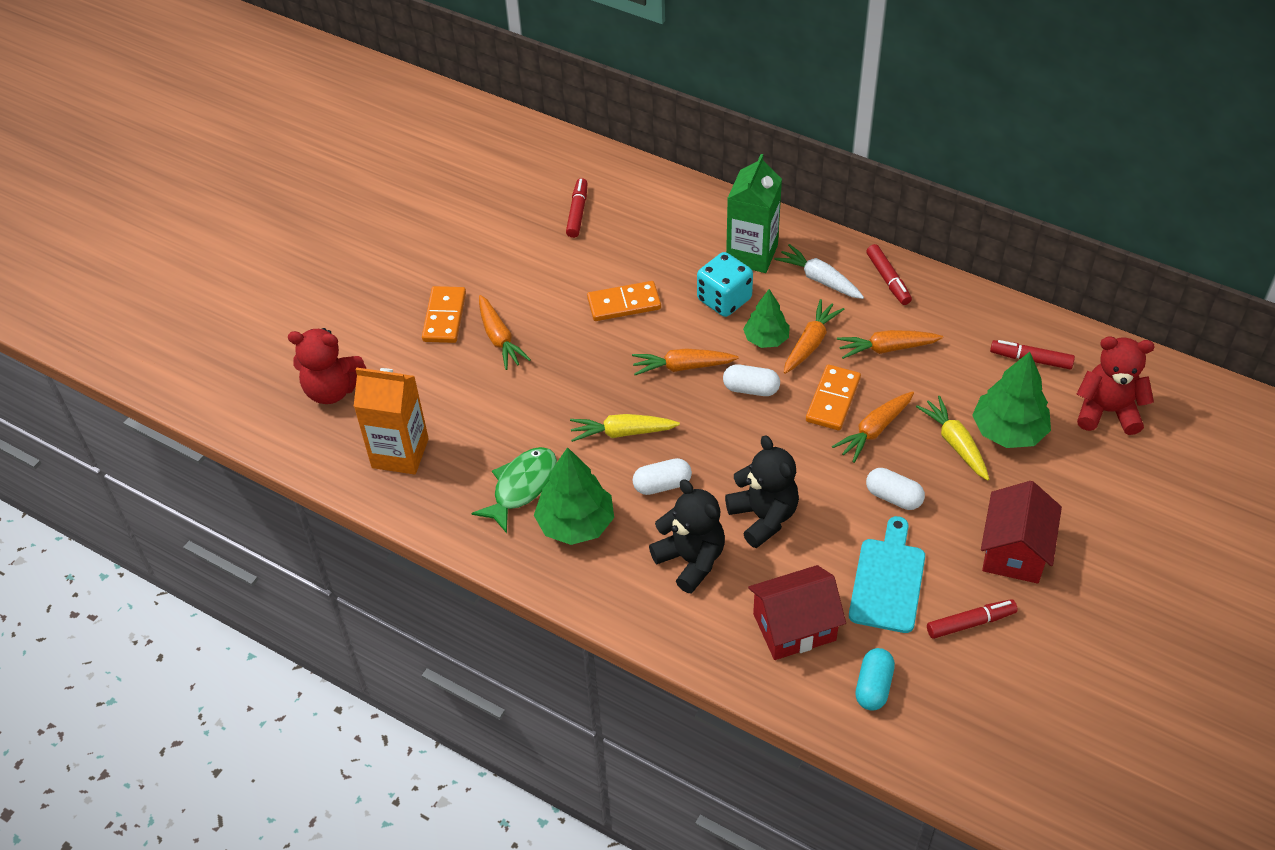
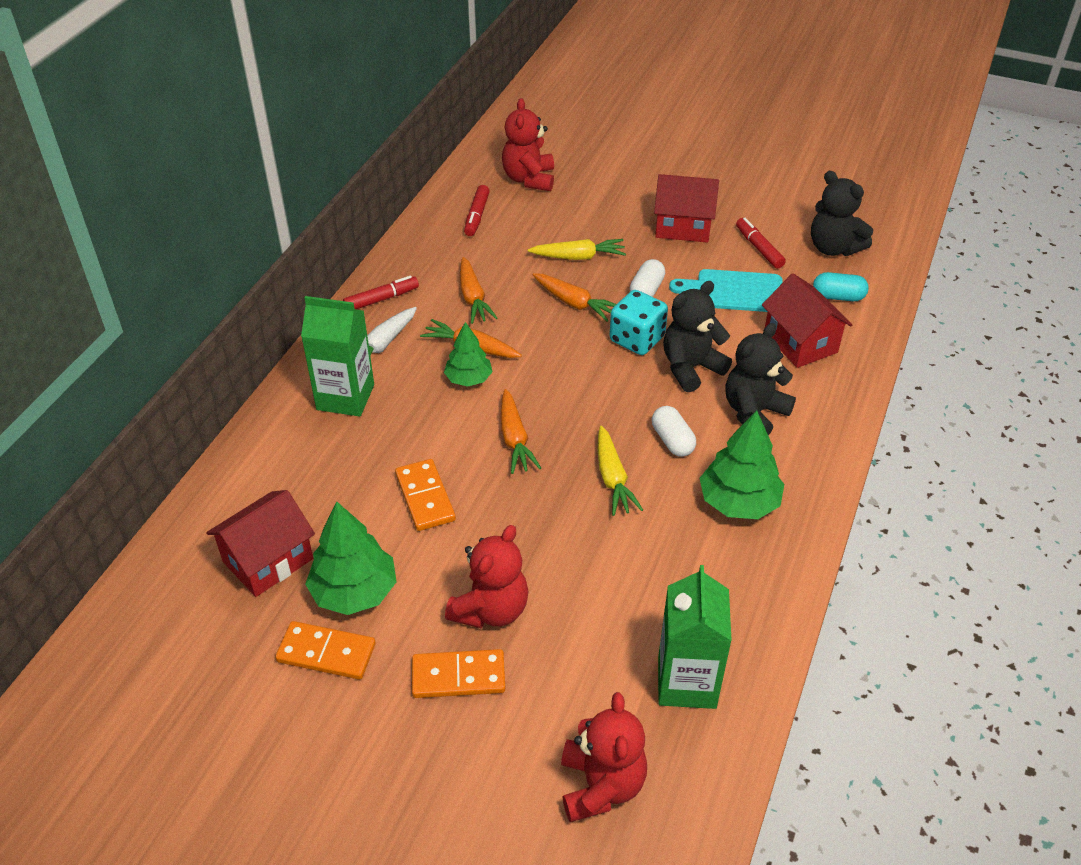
camera: 100 degrees left, 5 degrees down
orange carton [354,367,429,475] -> green carton [658,565,732,709]
green fish [471,447,557,533] -> none
orange carrot [479,295,531,370] -> red teddy bear [445,525,528,628]
red marker [566,178,588,238] -> red house [206,490,315,597]
turquoise dice [697,252,753,317] -> turquoise dice moved to [610,290,668,355]
white capsule [723,364,780,396] -> none
orange domino [806,365,861,430] -> orange domino moved to [275,621,376,680]
yellow carrot [916,396,989,481] -> yellow carrot turned 150 degrees counterclockwise [528,239,626,260]
green tree [972,352,1051,448] -> green tree moved to [305,502,397,615]
none -> black teddy bear [811,171,873,256]

